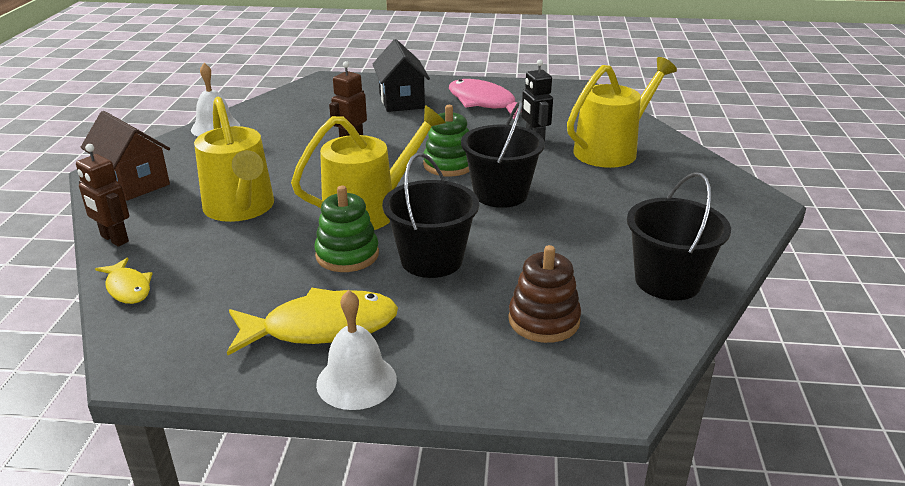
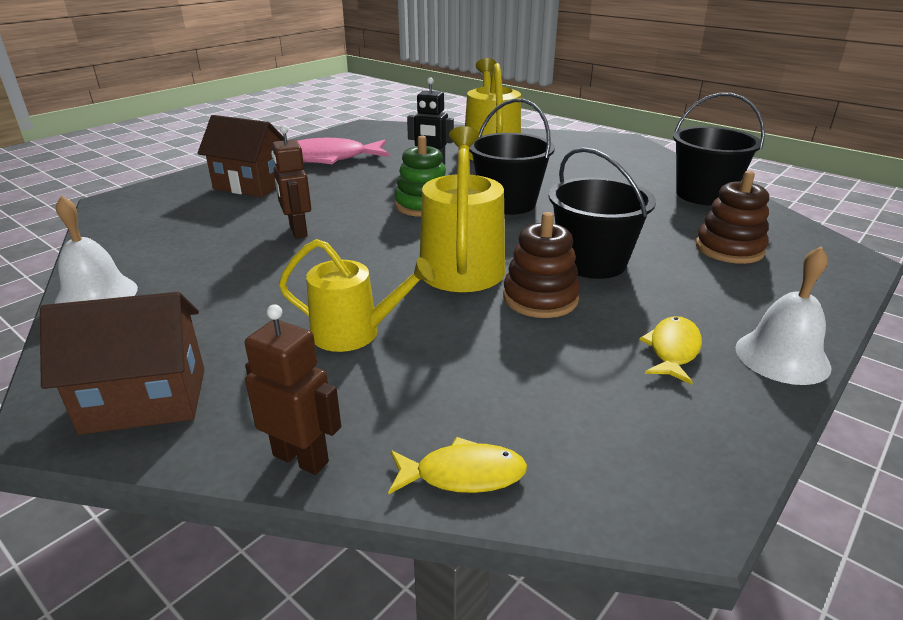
camera: 55 degrees left, 0 degrees up
brown robot [76,144,129,247] -> brown robot turned 135 degrees counterclockwise [245,304,341,475]
yellow watering can [194,97,274,222] -> yellow watering can [279,239,435,352], size x0.66
yellow fish [227,288,398,355] -> yellow fish [639,316,702,385], size x0.54
green stacking toy [315,186,379,272] -> brown stacking toy [503,212,580,318]
black house [372,39,430,112] -> brown house [198,115,284,197]

